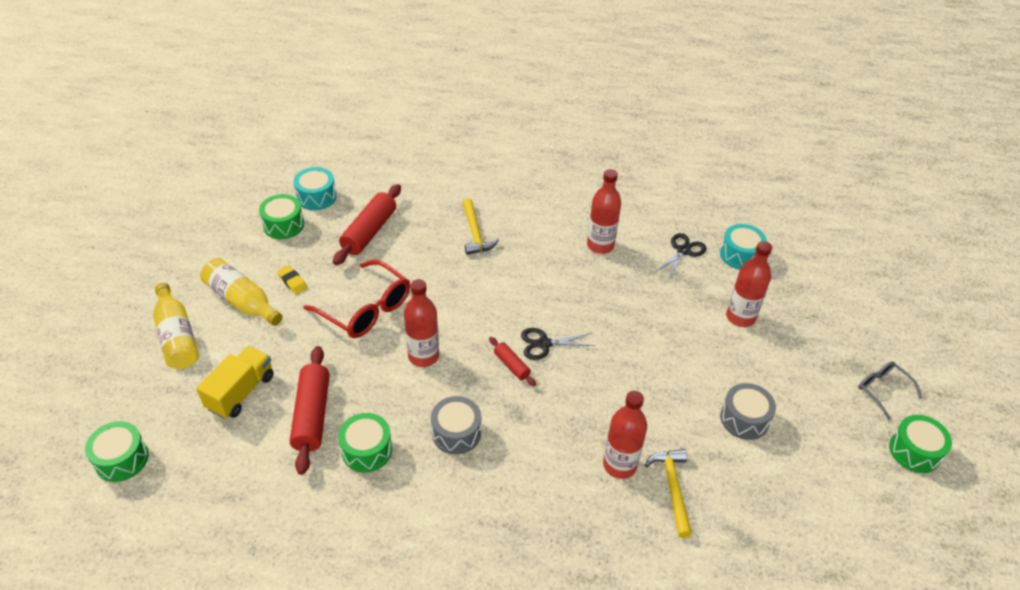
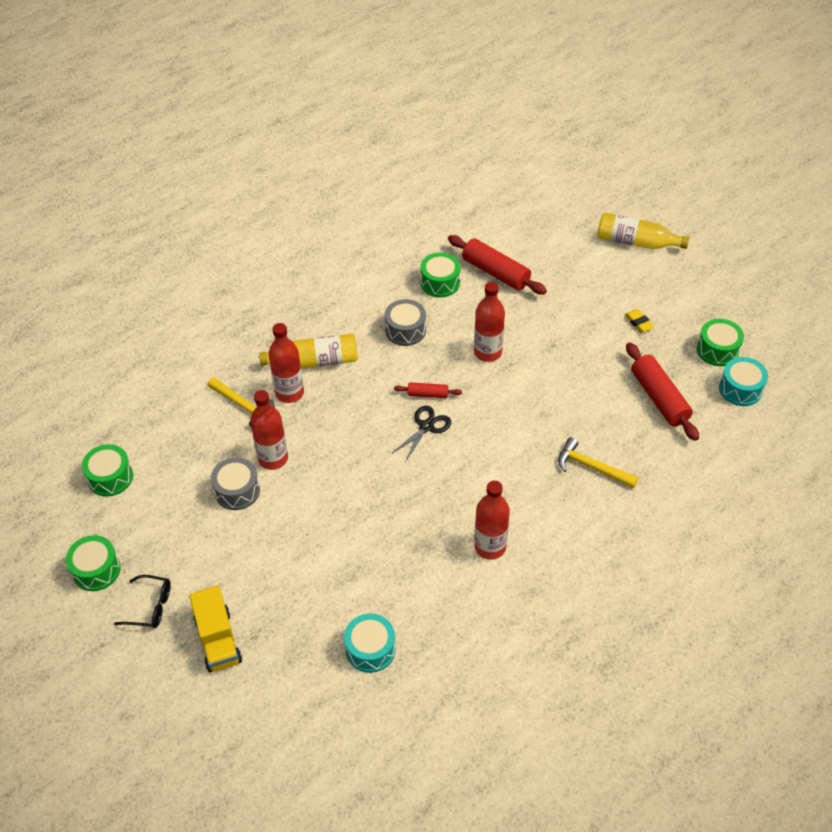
camera: 135 degrees right, 5 degrees up
green drum [85,421,149,482] -> green drum moved to [82,444,133,497]
yellow truck [196,346,274,419] -> yellow truck moved to [189,586,242,672]
yellow bottle [200,258,282,326] -> yellow bottle moved to [259,334,358,368]
yellow eraser [277,265,307,294] -> yellow eraser turned 60 degrees clockwise [625,309,654,333]
red glasses [304,260,410,338] -> none
black scissors [655,233,706,279] -> none
red bottle [726,241,772,327] -> red bottle moved to [250,390,288,470]
grey glasses [858,361,922,420] -> black glasses [114,575,171,628]

